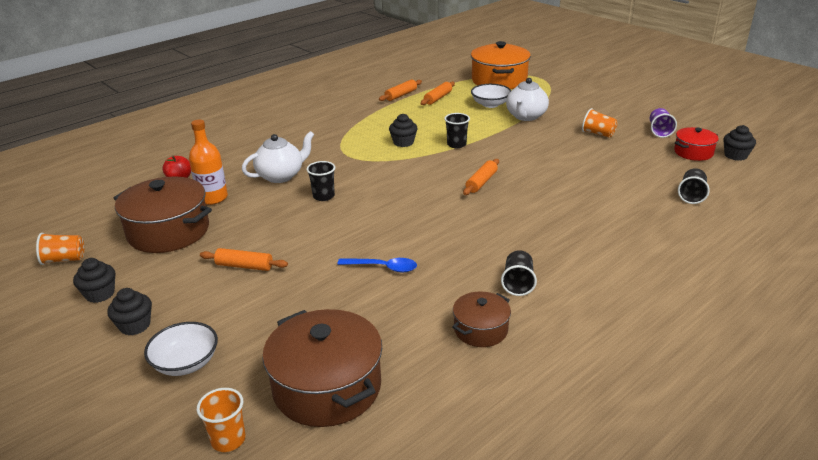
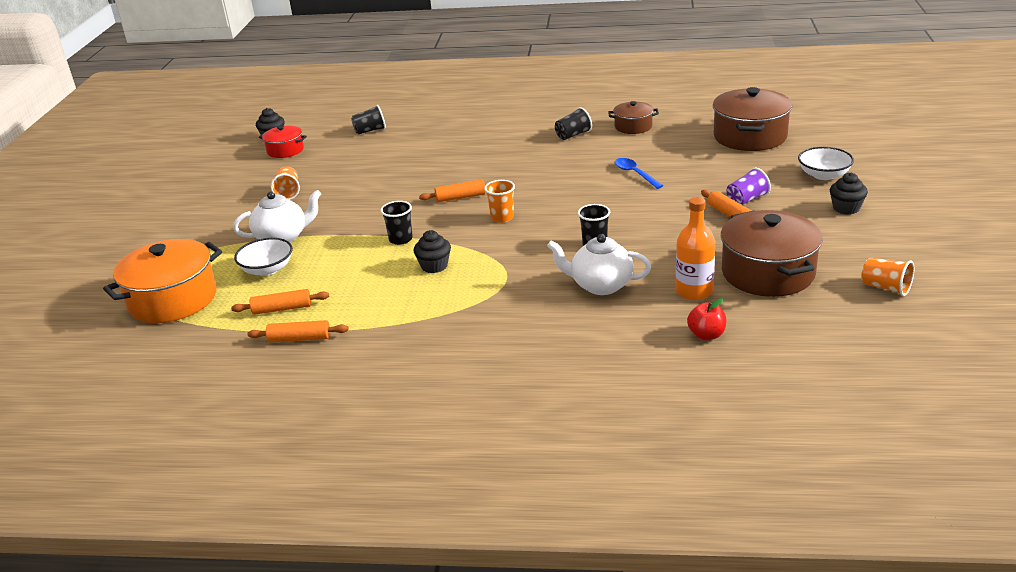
camera: 130 degrees left, 0 degrees up
black cupcake [73,258,115,303] -> none
orange cup [197,388,245,452] -> orange cup moved to [484,180,515,223]
purple cup [650,108,677,138] -> purple cup moved to [727,168,771,205]

